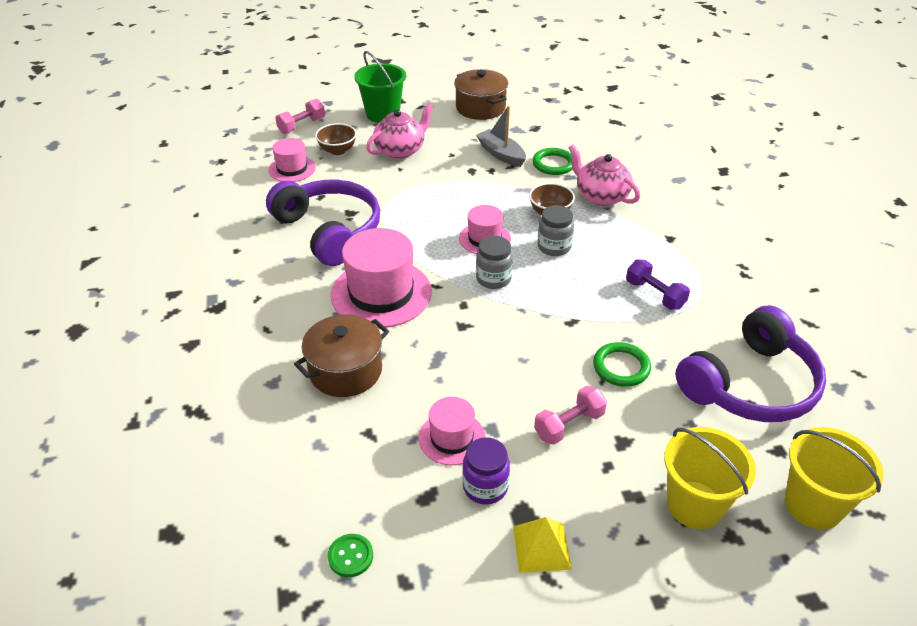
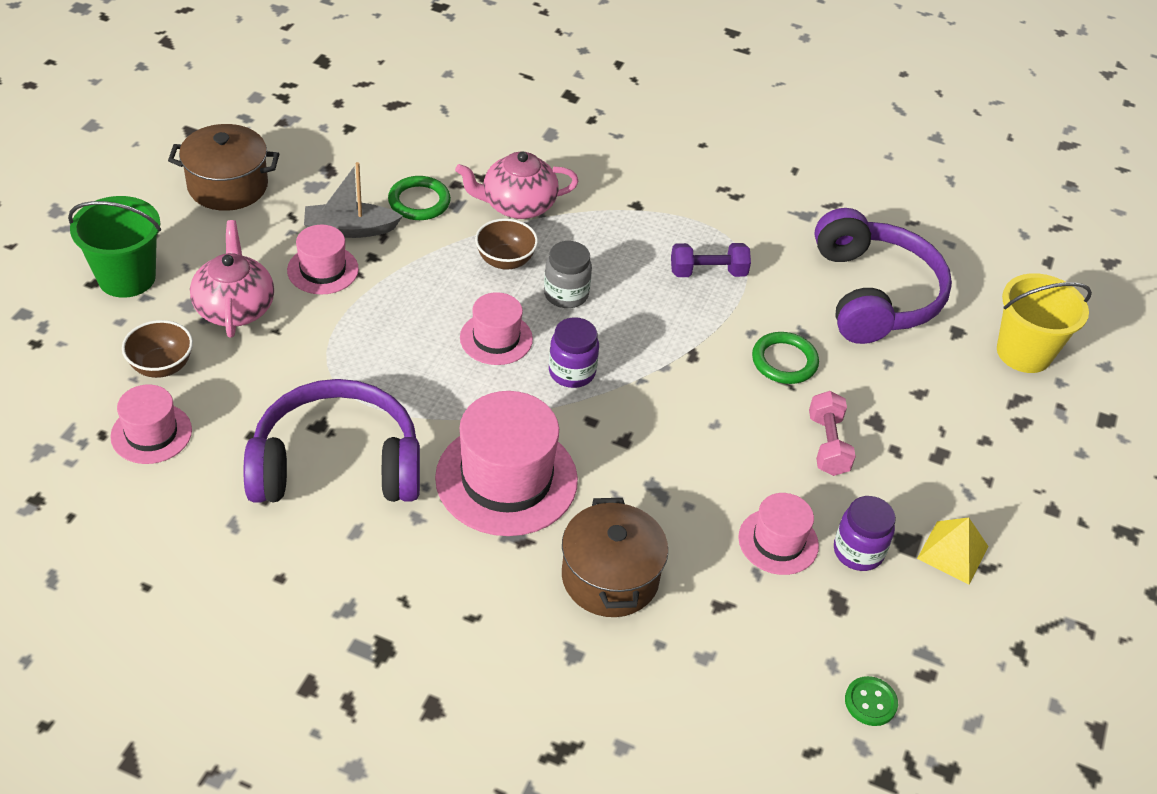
camera: 60 degrees left, 5 degrees up
pink dumbbell [275,99,325,134] -> none
grey jar [476,236,513,289] -> purple jar [549,317,599,388]
yellow bucket [664,427,756,529] -> none
none -> pink hat [287,225,359,295]

